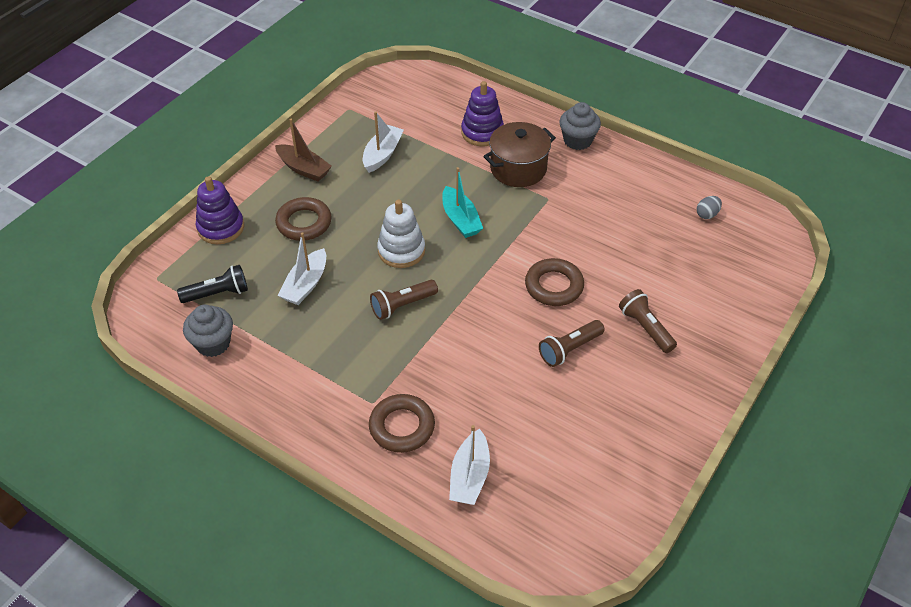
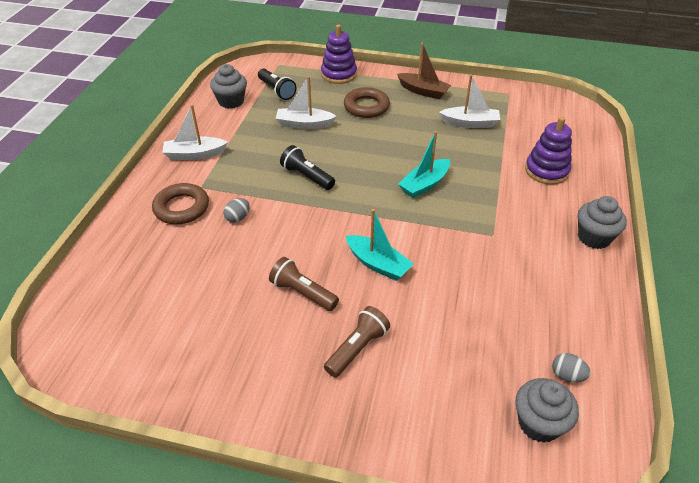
camera: 70 degrees right, 5 degrees down
brown boat [275,119,332,182] -> brown boat turned 75 degrees counterclockwise [397,43,451,99]
brown flashlight [370,280,438,320] -> black flashlight [280,145,335,190]
white stacking toy [377,200,425,268] -> none
white boat [449,425,490,505] -> white boat moved to [162,105,228,160]
brown pot [483,122,556,187] -> none
brown ring [525,258,584,306] -> turquoise boat [346,209,414,281]
none -> grey egg [224,198,250,223]
none -> grey cupcake [516,378,579,443]

